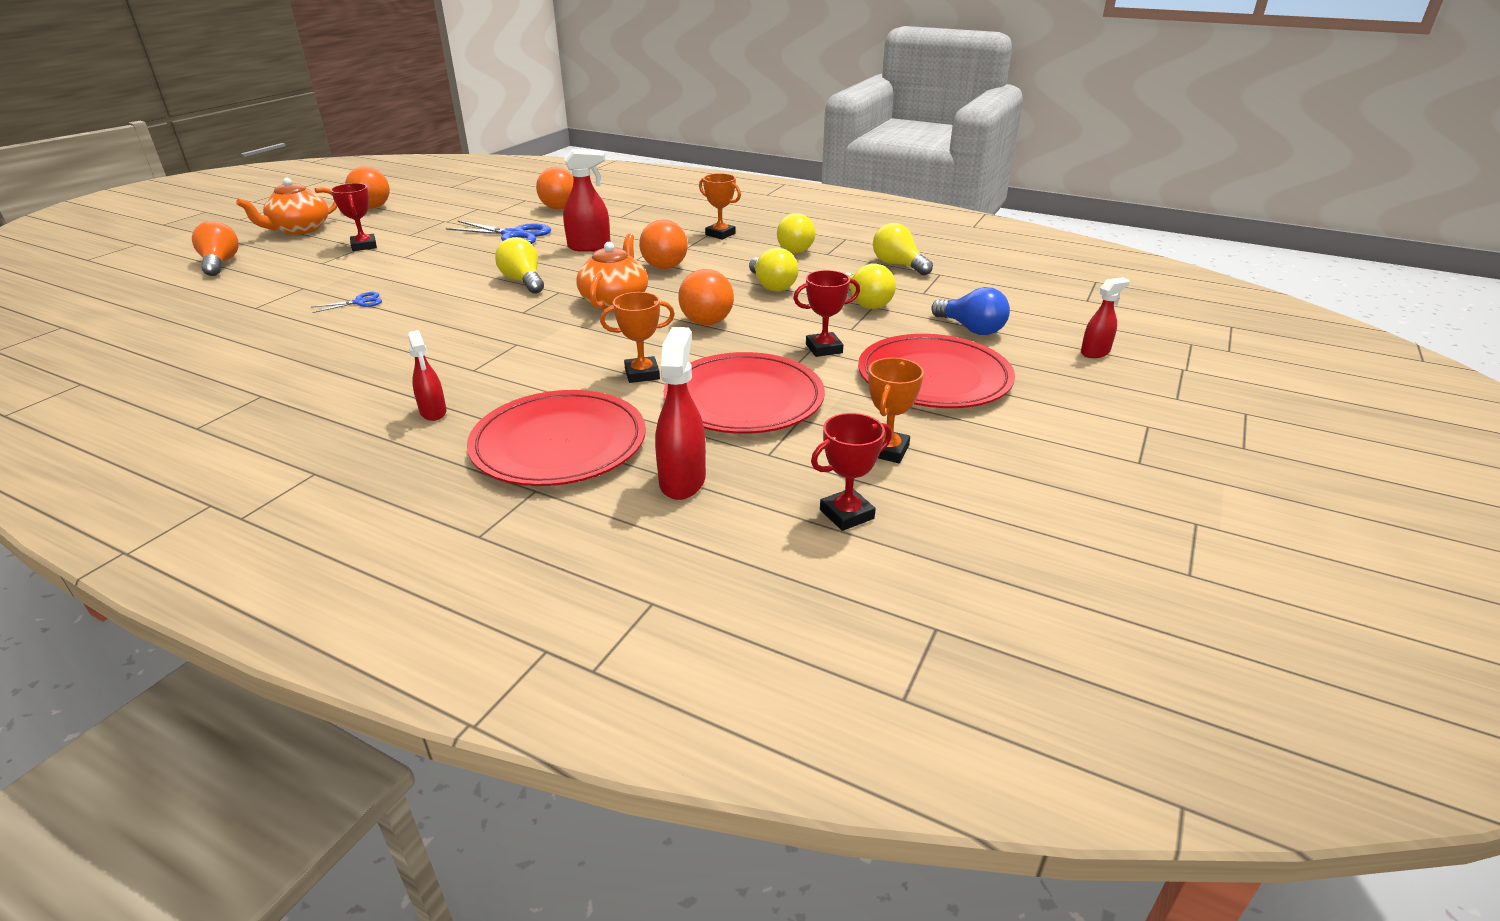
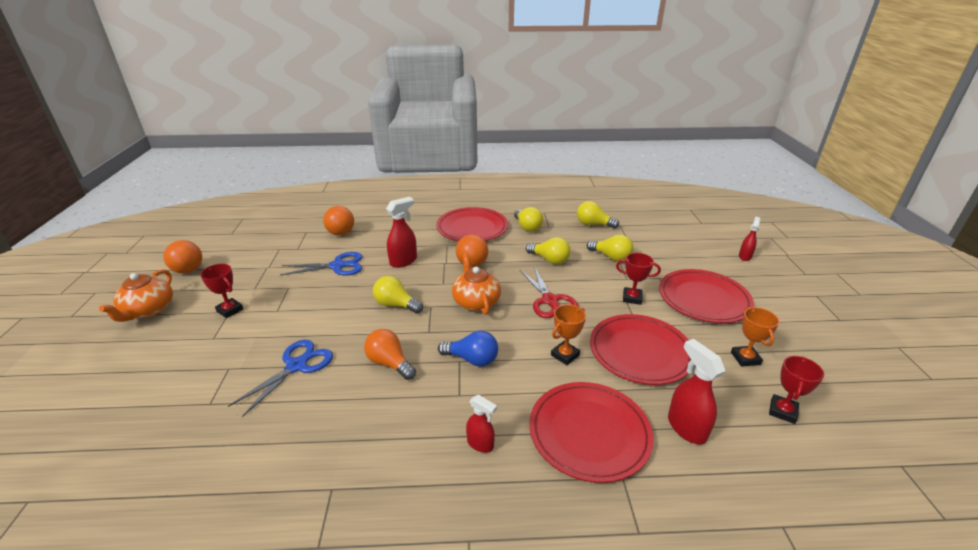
camera: 30 degrees left, 0 degrees up
orange light bulb [192,221,239,276] -> orange light bulb moved to [364,329,416,380]
blue scissors [311,292,382,313] -> blue scissors [228,340,333,417], size x1.96
orange ball [678,269,734,325] -> red scissors [520,266,579,318]
orange trophy [699,173,741,240] -> red plate [436,207,508,241]
red trophy [793,270,860,357] -> red trophy turned 60 degrees clockwise [616,253,661,305]
blue light bulb [931,287,1010,335] -> blue light bulb moved to [438,331,498,367]

